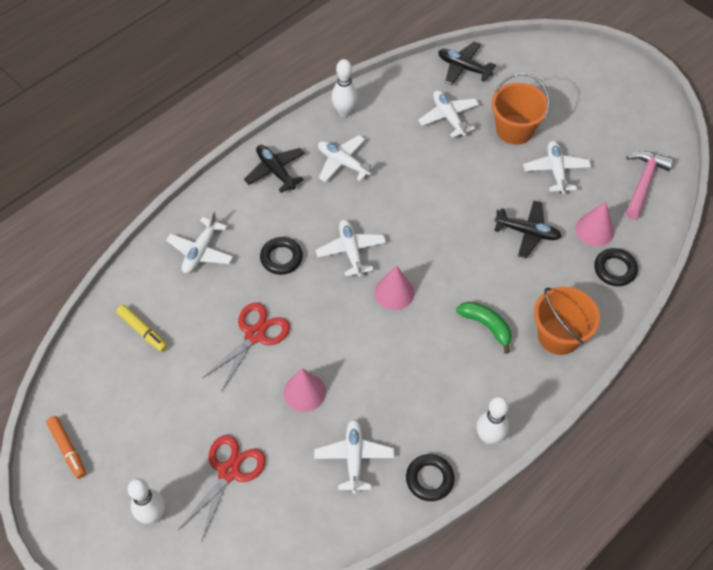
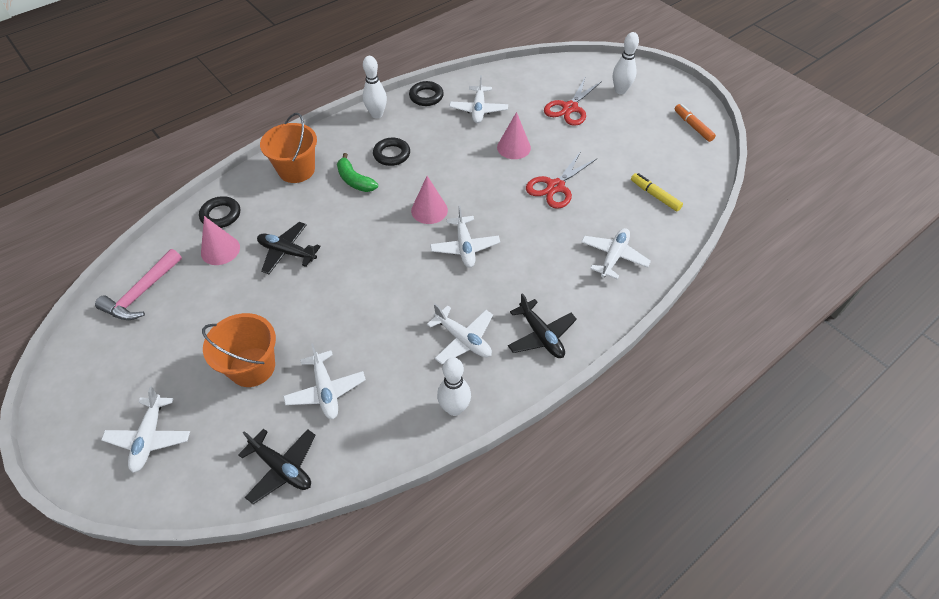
camera: 175 degrees left, 5 degrees down
black ring [260,237,303,275] -> black ring moved to [373,138,410,166]
white plane [523,141,591,194] -> white plane moved to [101,387,190,473]

